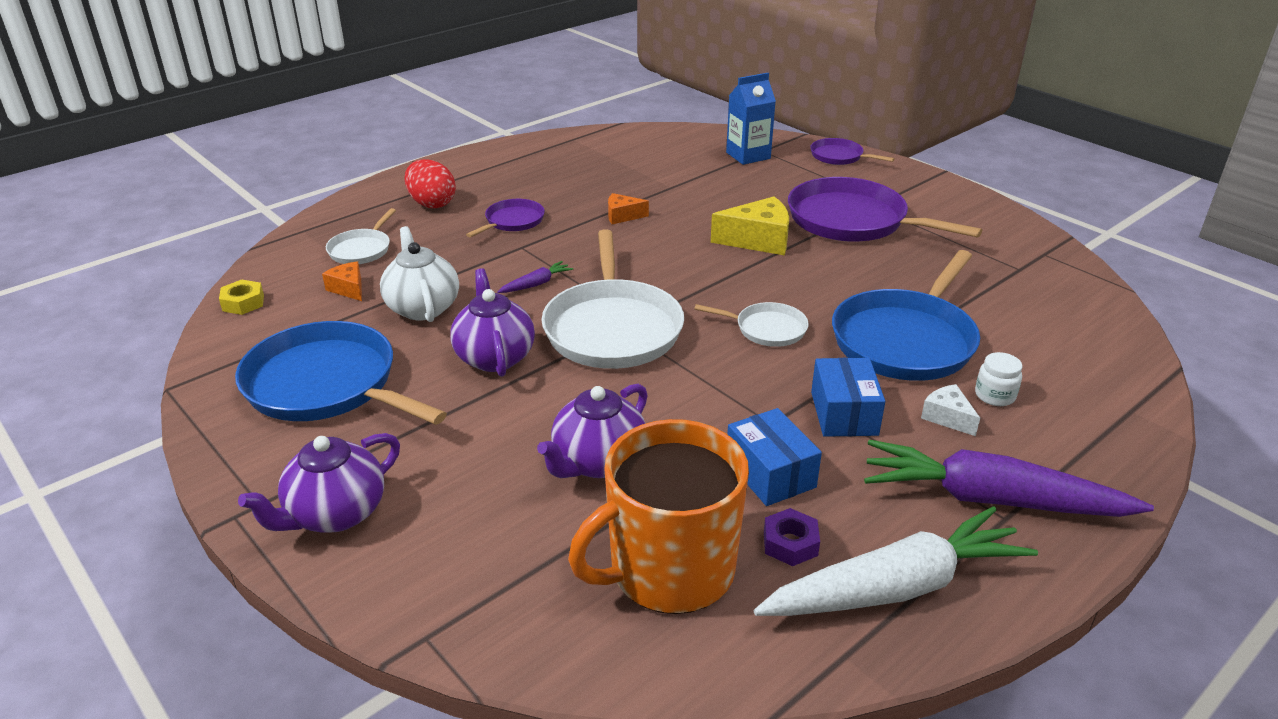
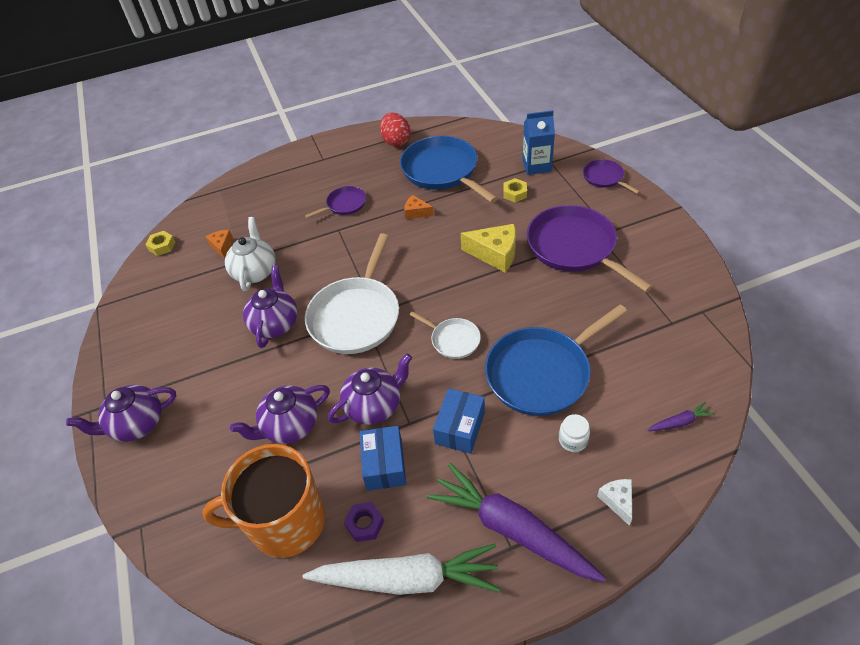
camera: 25 degrees right, 15 degrees up
blue pan [235,321,447,425] -> blue pan moved to [400,136,498,203]
white pan [326,208,396,264] -> none
red egg [405,159,456,208] -> red egg moved to [380,112,411,147]
purple carrot [497,261,573,293] -> purple carrot moved to [647,402,715,431]
white cheese [921,384,980,436] -> white cheese moved to [597,479,632,526]
none -> purple teapot [328,353,412,425]
none -> yellow nut [503,178,527,202]

